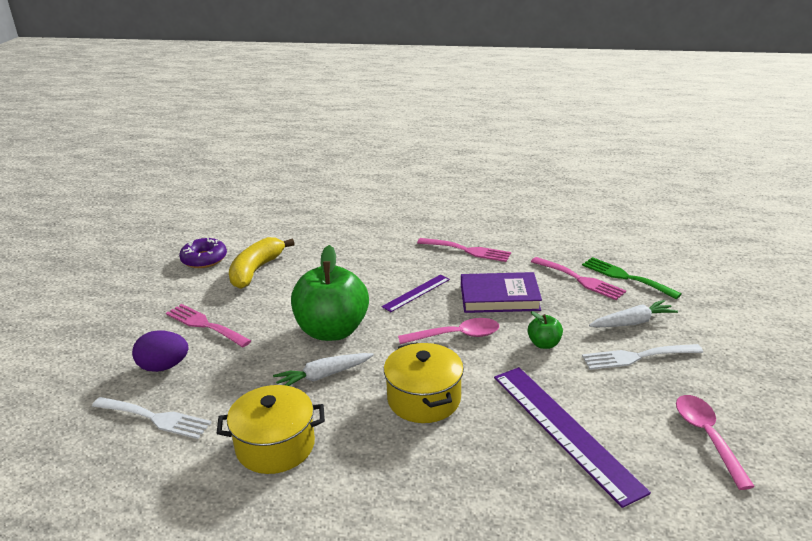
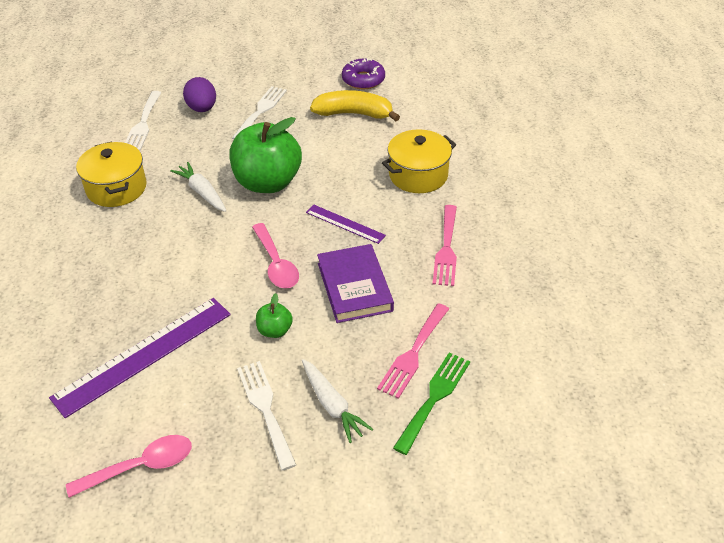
camera: 75 degrees right, 15 degrees up
pink fork [166,304,251,347] -> white fork [232,86,287,140]
yellow pot [384,342,464,423] -> yellow pot moved to [382,129,456,193]

